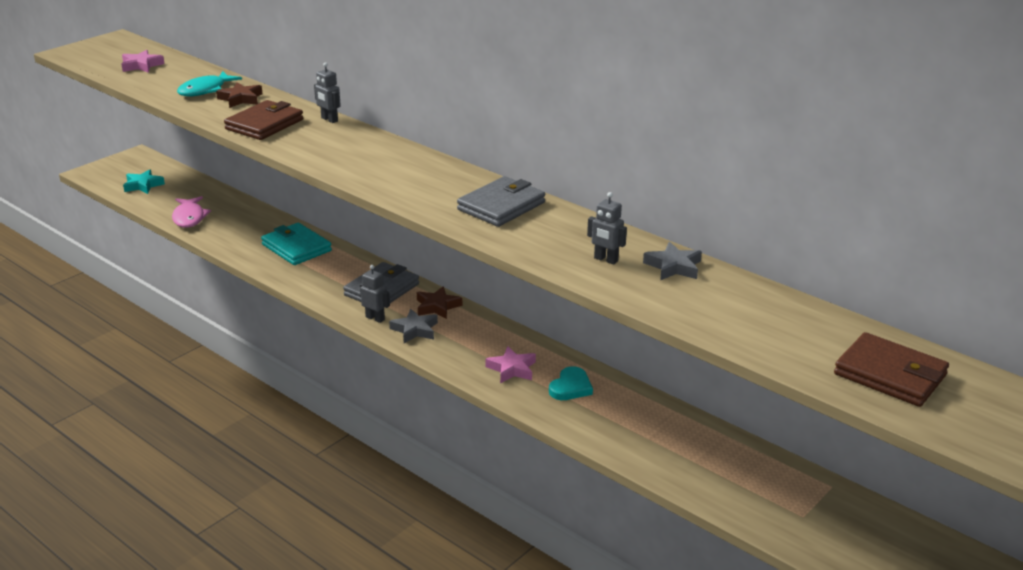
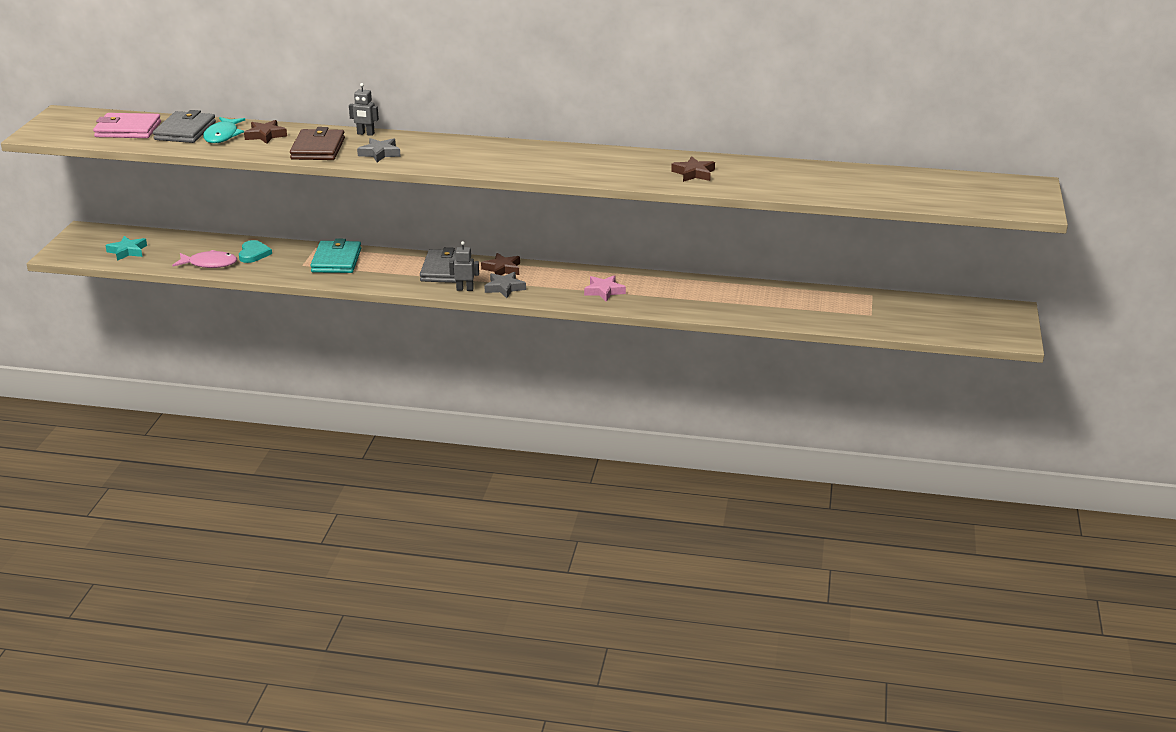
camera: 30 degrees left, 0 degrees up
pink star [121,50,165,73] -> pink wallet [93,113,161,138]
pink fish [172,196,211,228] -> pink fish turned 45 degrees counterclockwise [172,250,237,268]
turquoise wallet [261,223,332,265] -> turquoise wallet turned 75 degrees clockwise [310,239,361,273]
grey wallet [457,176,545,227] -> grey wallet moved to [153,110,216,143]
turquoise heart [549,366,593,400] -> turquoise heart moved to [239,240,272,263]
grey robot [587,192,627,265] -> brown star [671,156,715,182]
grey star [643,242,702,280] -> grey star moved to [357,138,401,162]
brown wallet [834,332,949,407] -> none

